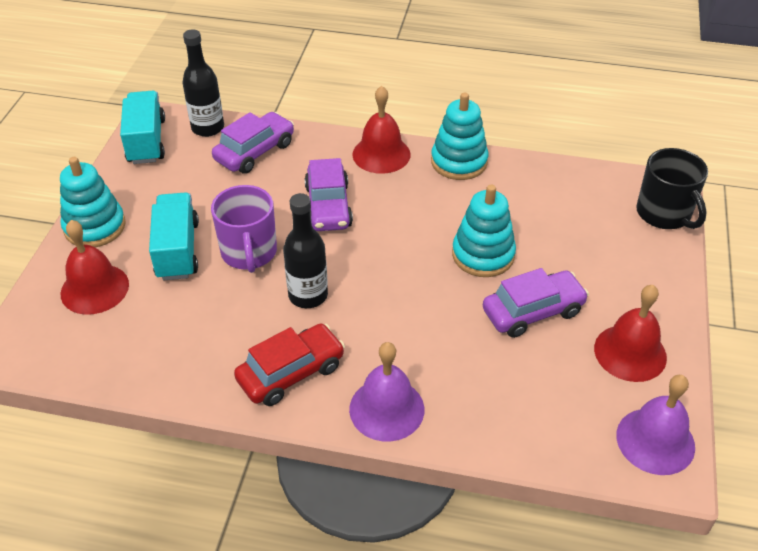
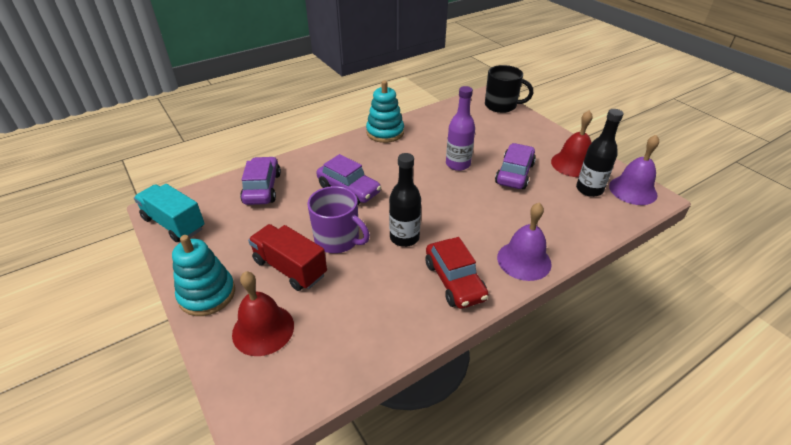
camera: 45 degrees left, 5 degrees down
turquoise truck [149,192,199,280] -> red truck [248,224,327,291]
black bottle [182,29,224,137] -> black bottle moved to [576,109,623,197]
red car [234,323,345,406] -> red car turned 150 degrees clockwise [426,237,489,309]
red bell [353,86,410,174] -> none
turquoise stacking toy [452,185,516,277] -> purple bottle [446,86,475,171]

